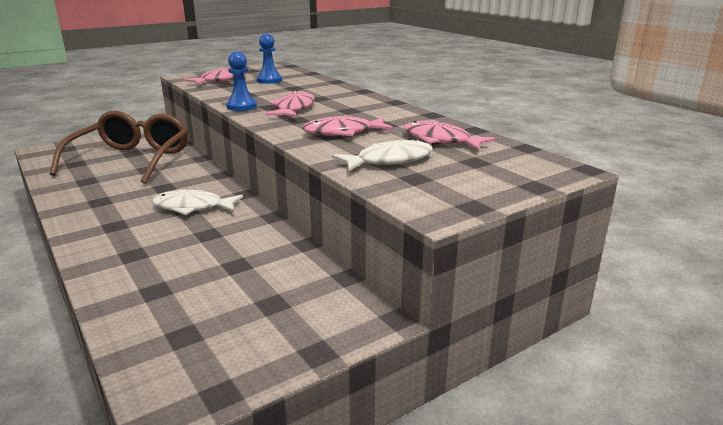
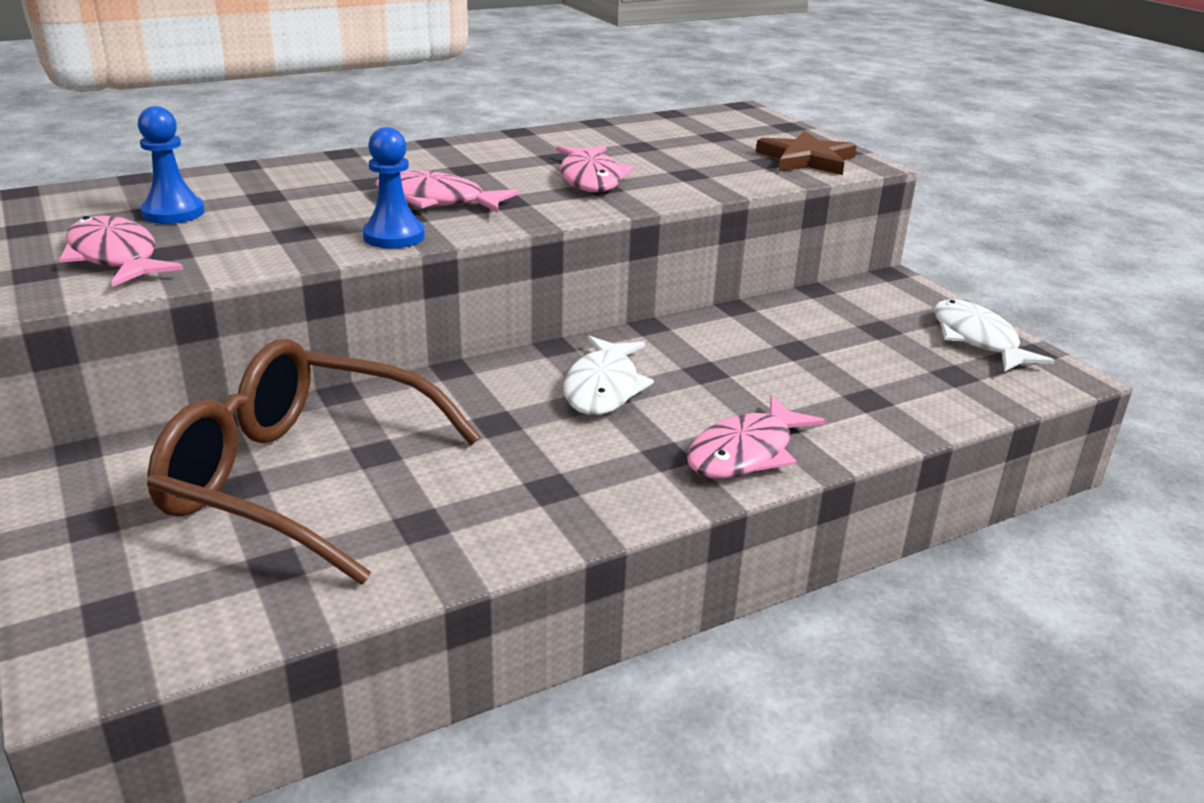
camera: 85 degrees left, 5 degrees up
white fish [332,139,433,171] -> white fish moved to [934,300,1055,372]
pink fish [404,121,495,150] -> pink fish moved to [687,396,825,478]
none -> brown star [756,131,857,175]

